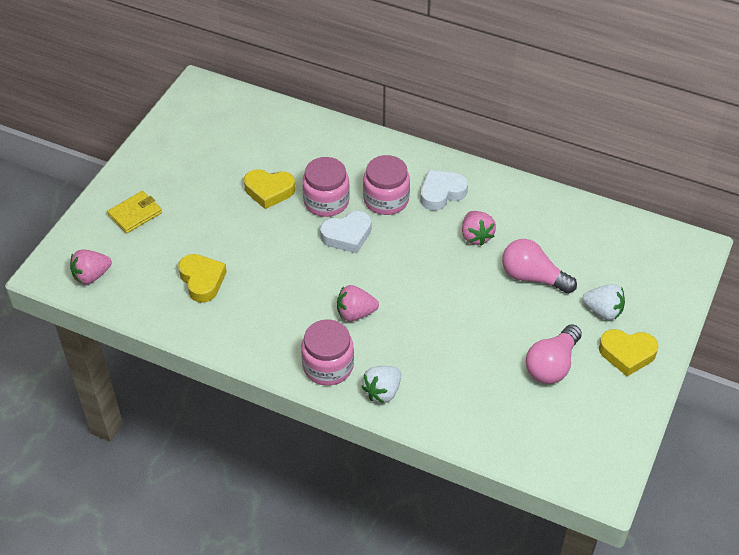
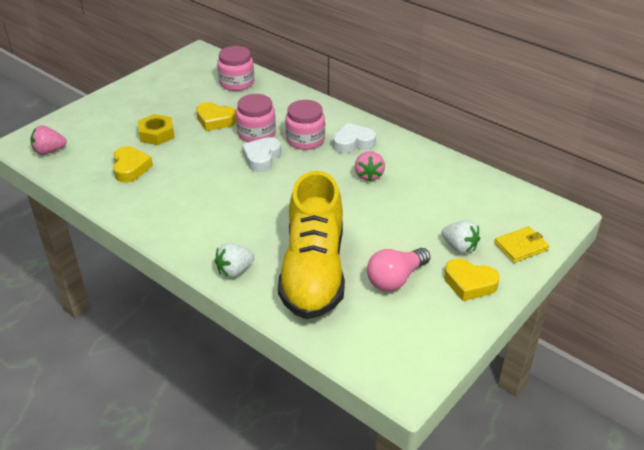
camera: 15 degrees right, 10 degrees down
yellow wallet [107,191,162,234] -> yellow wallet moved to [494,226,549,263]
pink jar [301,319,354,386] -> pink jar moved to [217,46,254,91]
white heart [320,211,371,253] -> white heart turned 120 degrees clockwise [242,137,281,172]
pink strawberry [337,285,379,322] -> none
pink light bulb [502,239,577,294] -> none
none -> yellow nut [138,114,175,145]
none -> yellow shoe [278,171,345,319]

